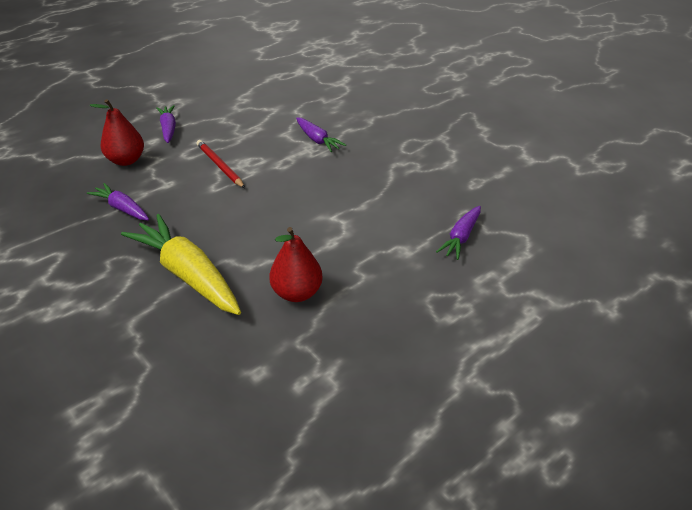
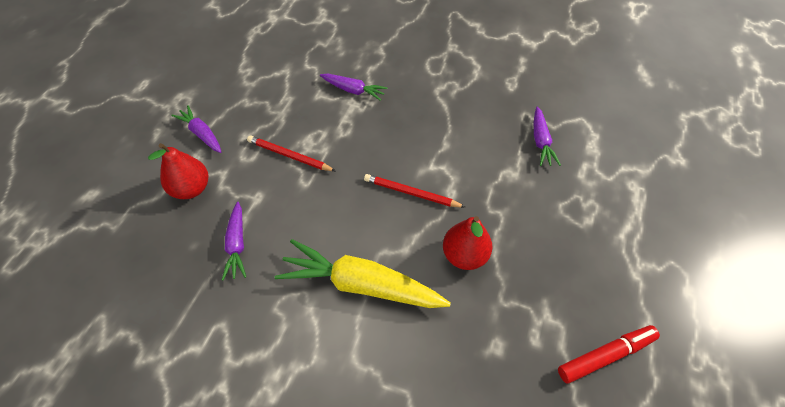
camera: 30 degrees left, 15 degrees up
purple carrot [87,183,149,220] -> purple carrot turned 105 degrees counterclockwise [222,202,246,280]
none -> red pencil [364,174,465,207]
none -> red marker [558,325,660,383]

